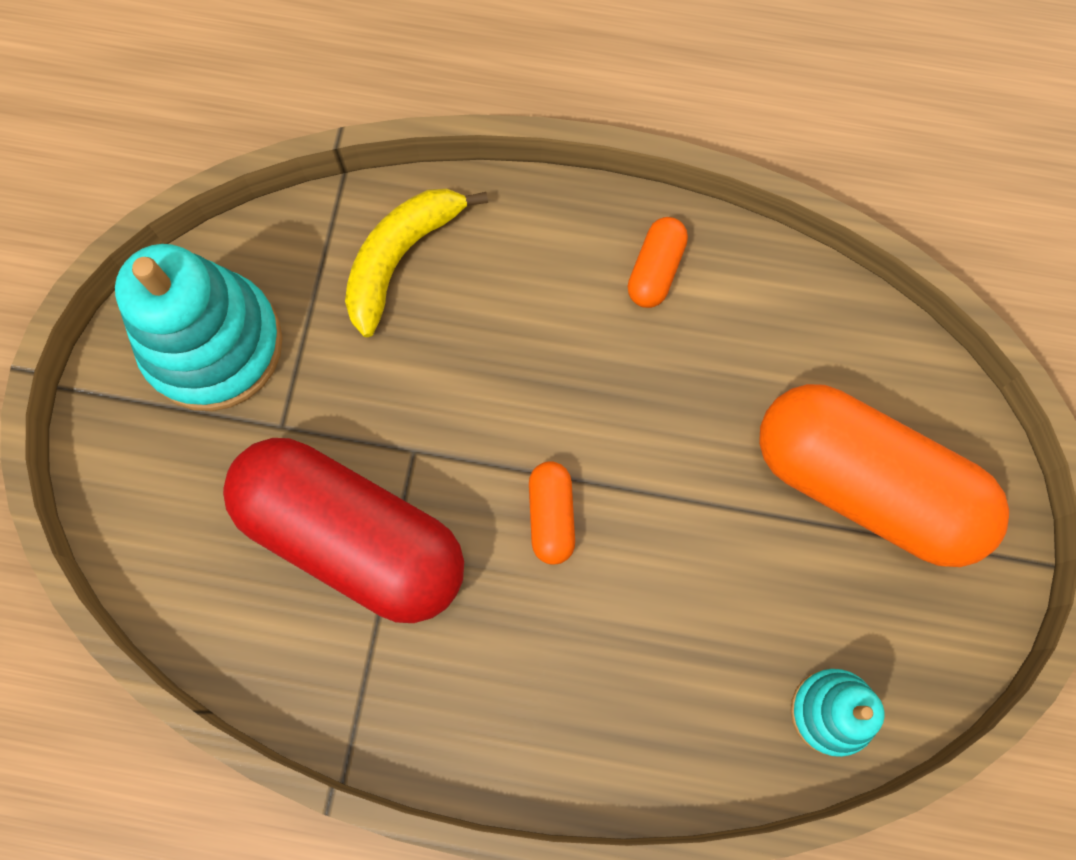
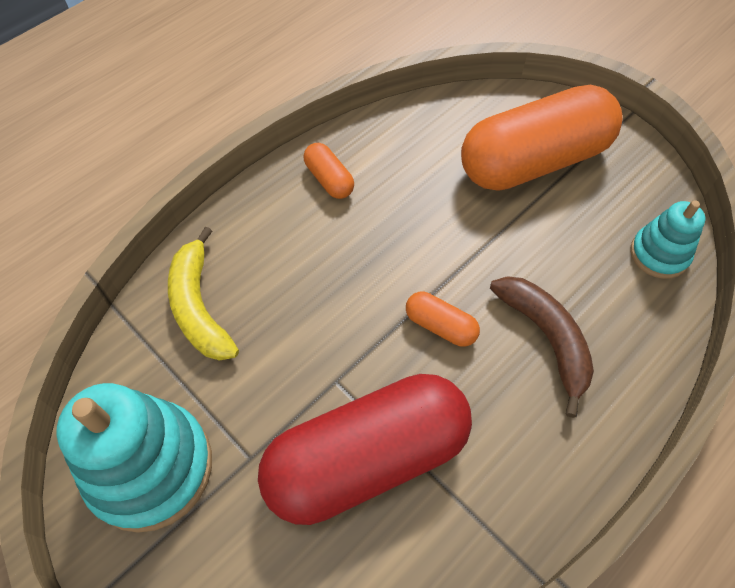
camera: 55 degrees left, 15 degrees down
none -> brown banana [490,276,594,418]

